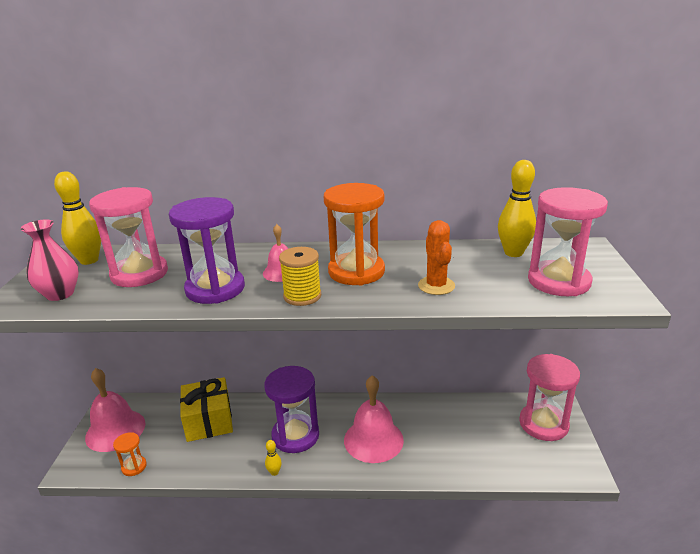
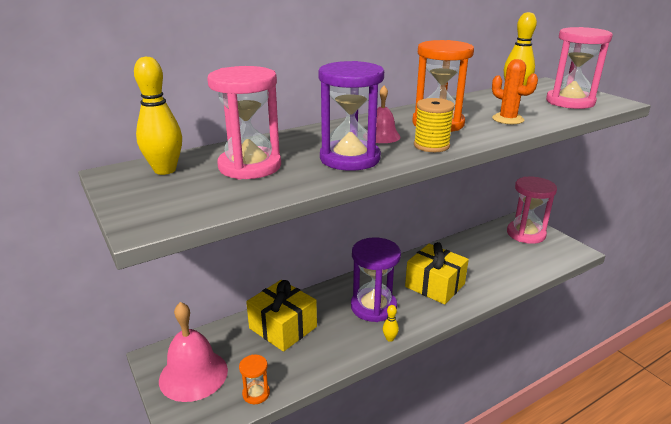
camera: 35 degrees left, 0 degrees up
pink vase [20,220,79,301] -> none
pink bell [344,375,404,463] -> yellow gift [405,242,469,305]

